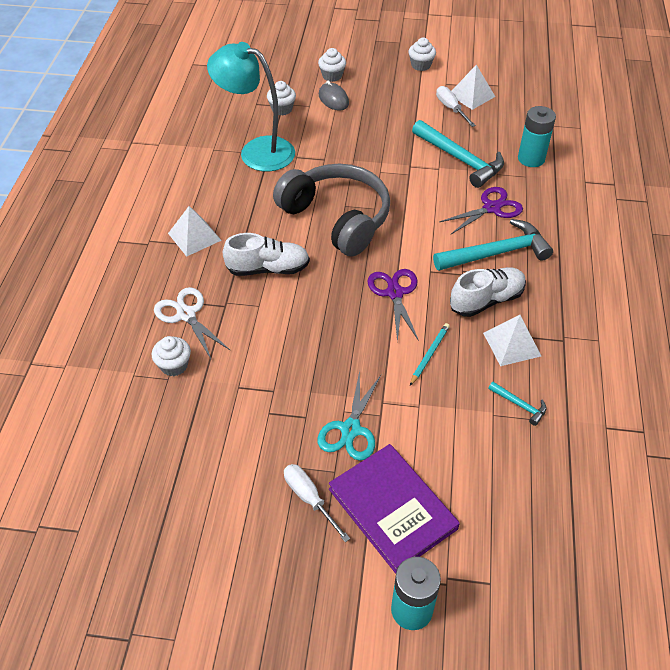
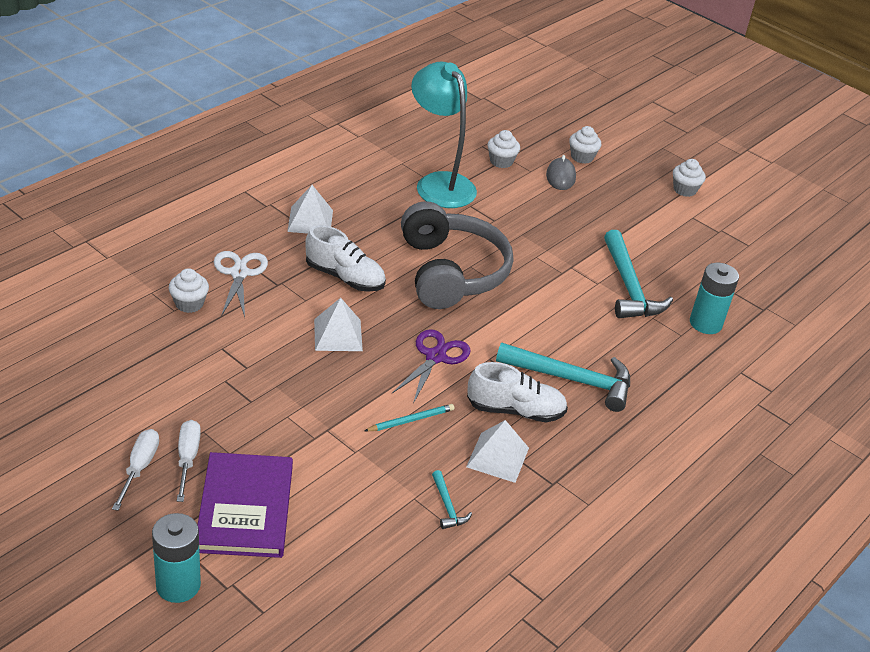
camera: 30 degrees right, 10 degrees down
turquoise scissors [317,371,381,461] -> none
white screwdriver [436,86,476,127] -> white screwdriver moved to [112,429,159,511]
purple scissors [439,187,523,234] -> none
white pyramid [452,65,495,110] -> white pyramid moved to [314,298,363,351]

